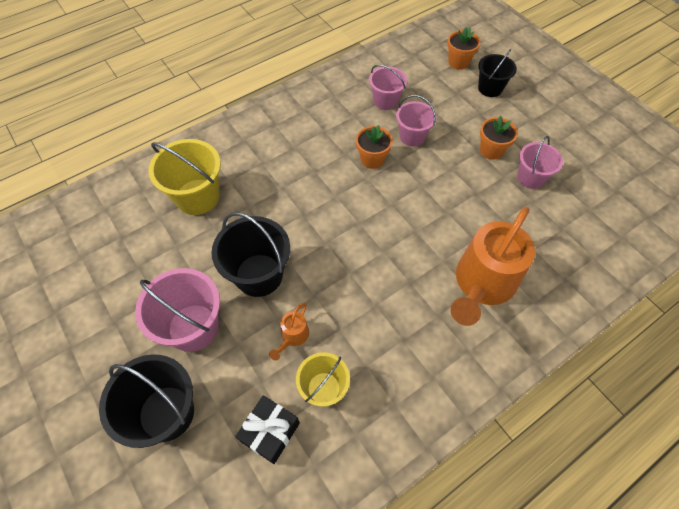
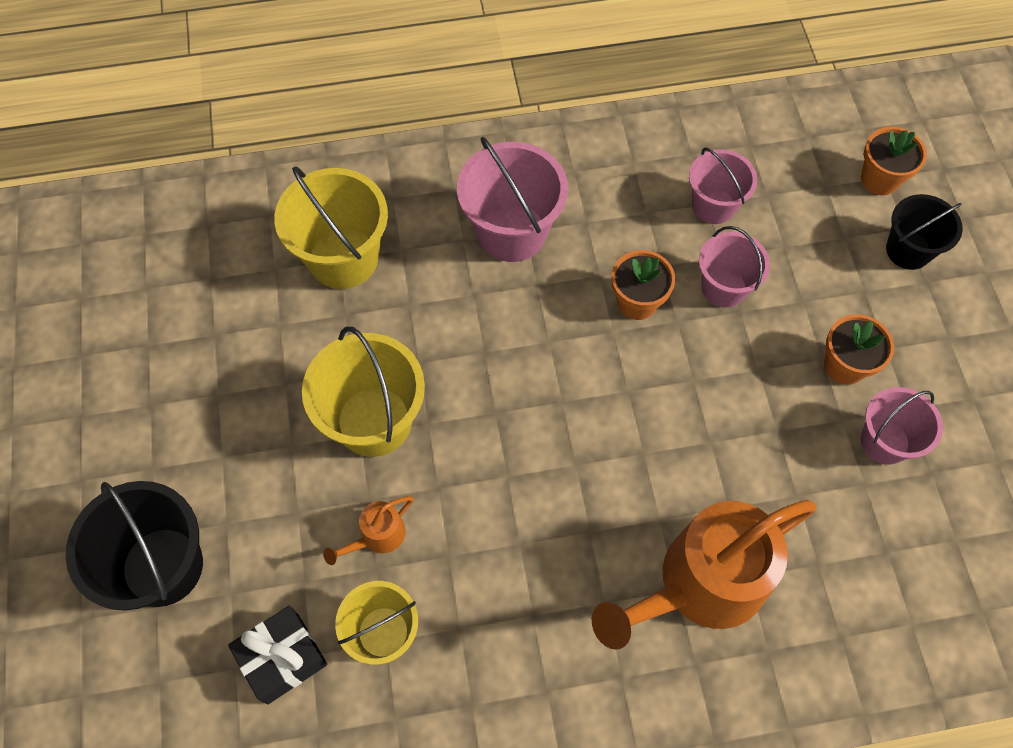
camera: 25 degrees right, 5 degrees up
pink bucket [135,268,220,352] -> pink bucket moved to [457,137,568,262]
black bucket [211,212,290,297] -> yellow bucket [302,326,425,457]

